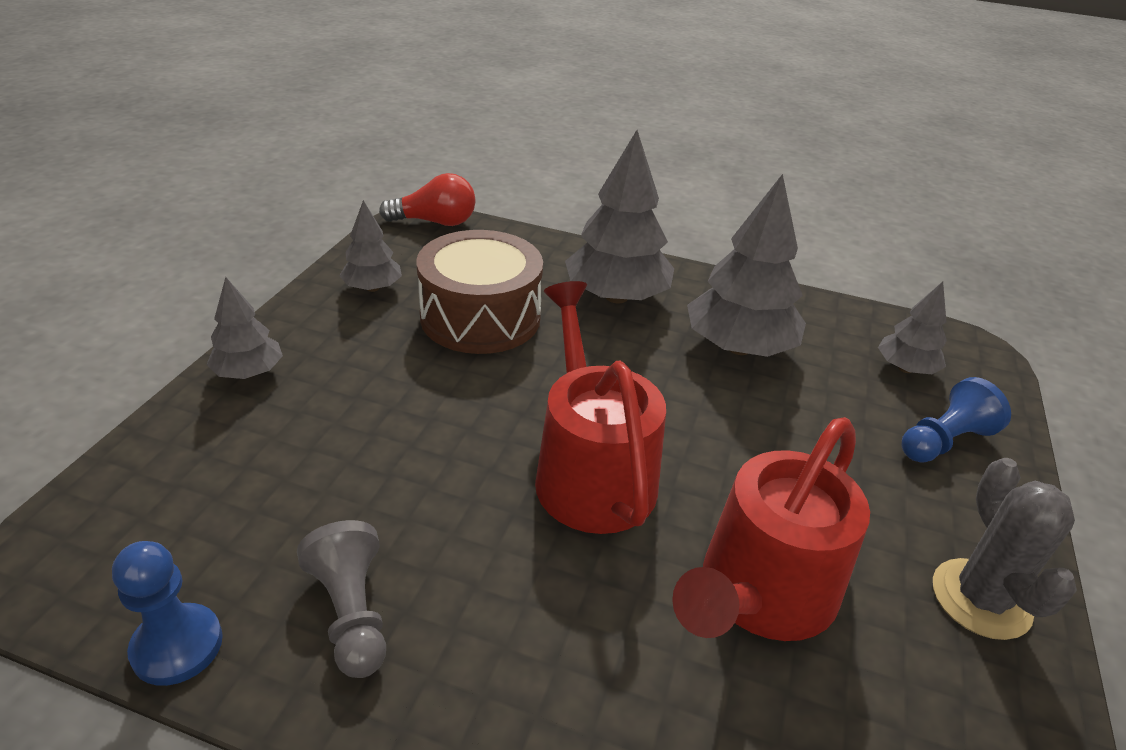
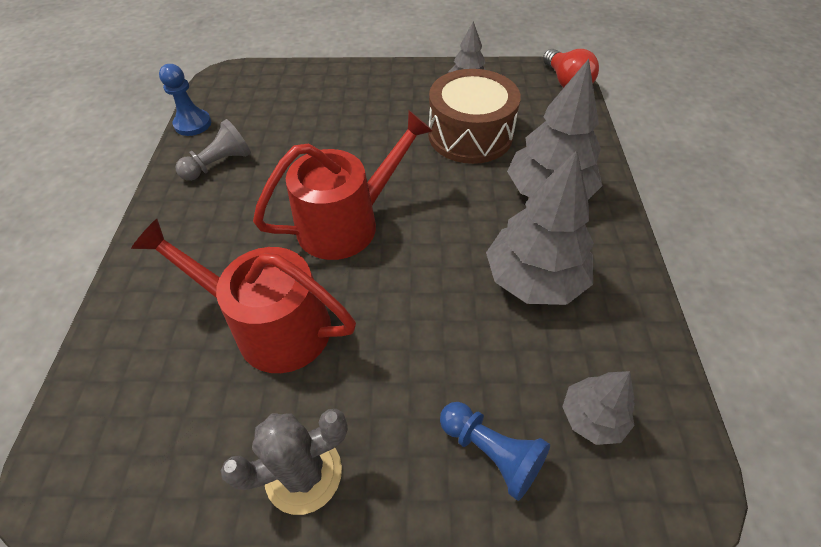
camera: 75 degrees right, 15 degrees up
grey tree [207,277,283,379] -> none

